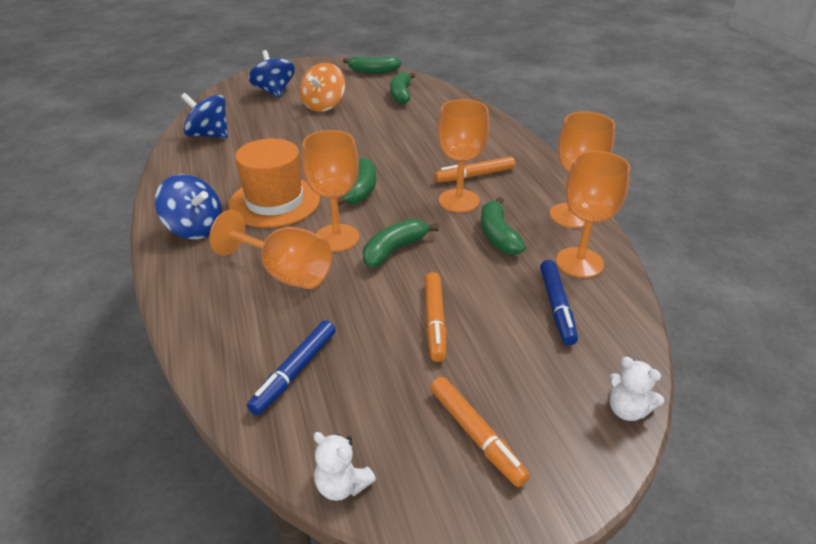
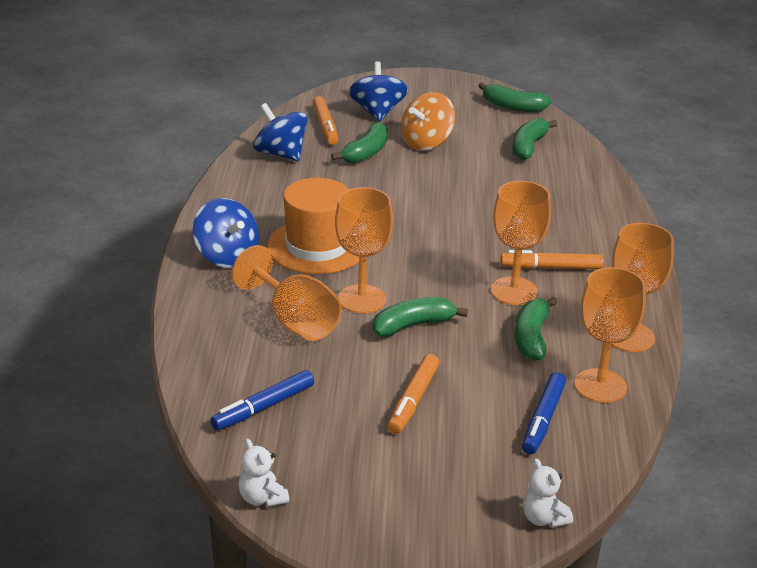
camera: 20 degrees right, 5 degrees down
green banana [337,157,376,206] -> green banana moved to [331,122,388,163]
orange marker [430,377,530,487] -> orange marker moved to [313,96,338,145]

